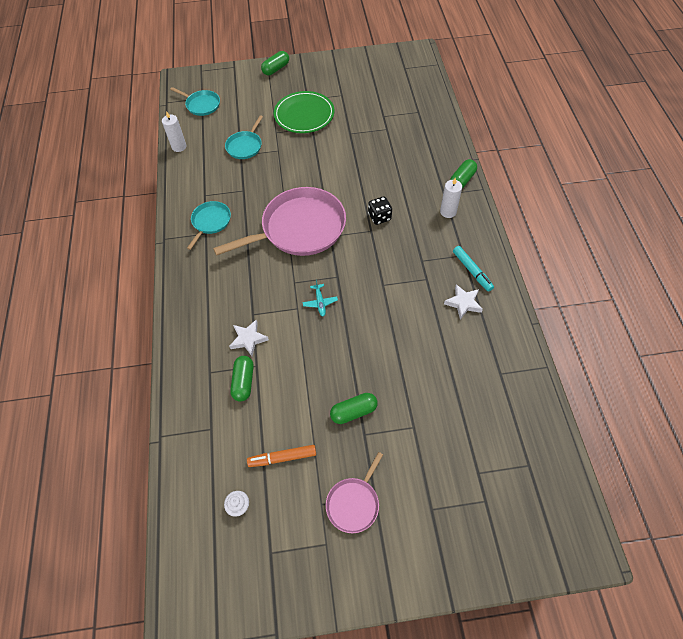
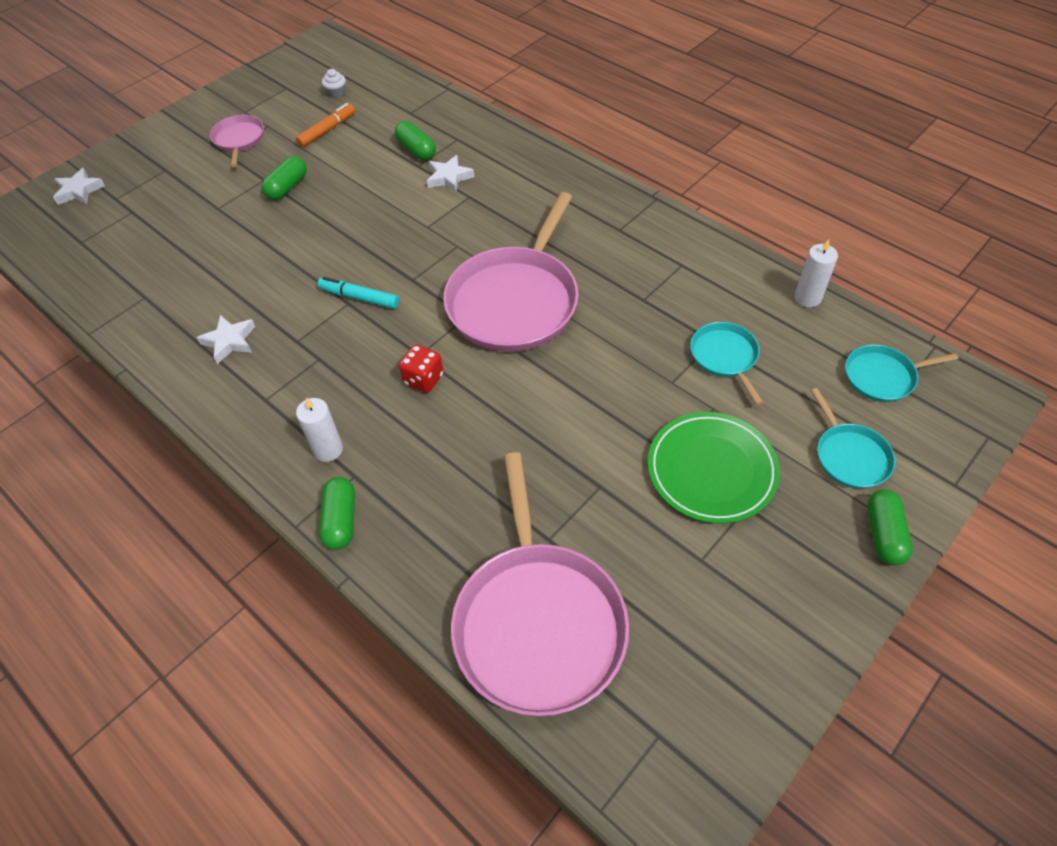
camera: 140 degrees right, 5 degrees down
turquoise pan [187,201,231,250] -> turquoise pan moved to [811,388,895,489]
turquoise plane [303,280,338,317] -> none
black dice [368,196,392,225] -> red dice [399,344,444,393]
turquoise marker [453,246,494,292] -> turquoise marker moved to [318,277,399,309]
none -> white star [53,168,105,205]
none -> pink pan [451,452,629,716]

